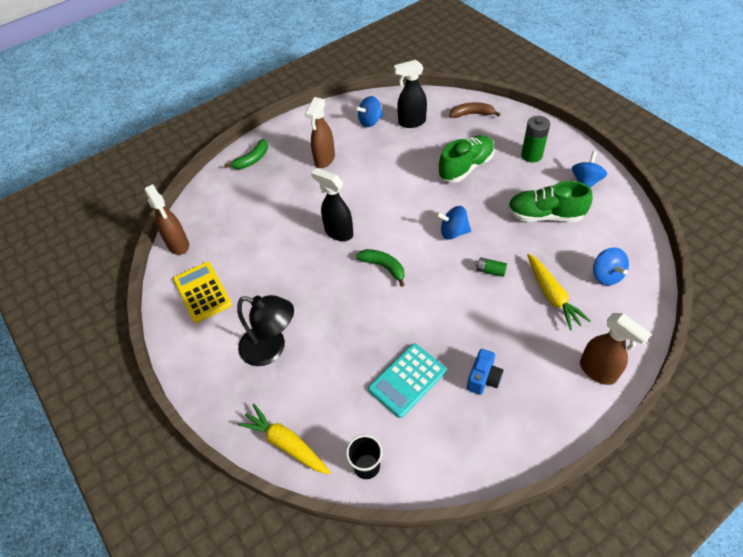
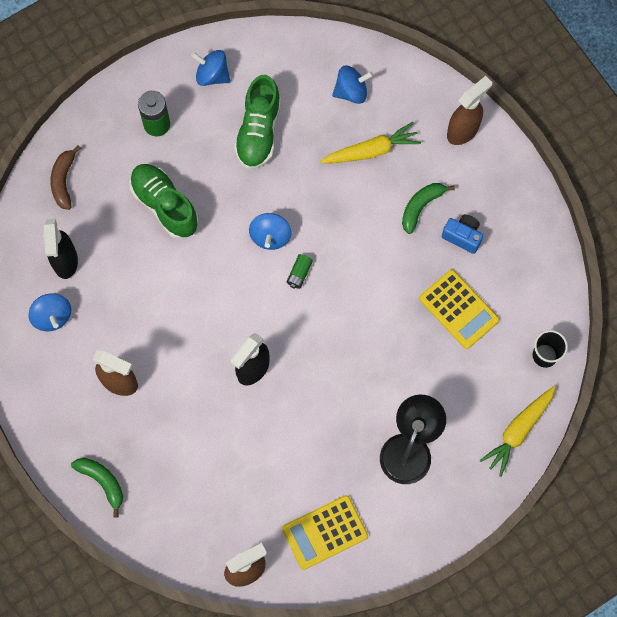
camera: 90 degrees left, 20 degrees up
green banana [356,249,405,287] -> green banana moved to [402,183,455,234]
turquoise calculator [368,344,446,418] -> yellow calculator [419,270,499,349]
green battery [476,257,507,277] -> green battery moved to [287,254,313,289]

